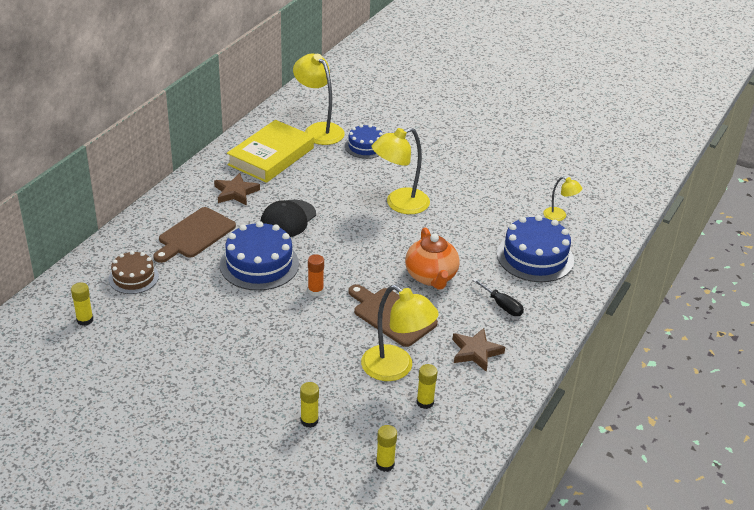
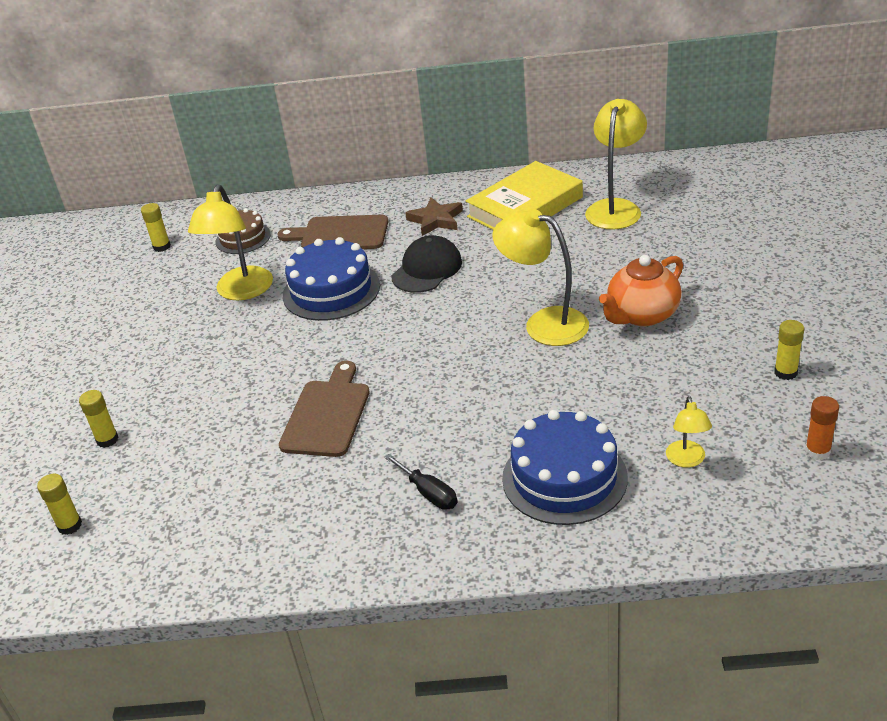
camera: 65 degrees right, 0 degrees up
yellow book [227,120,314,183] -> yellow book turned 45 degrees counterclockwise [466,161,583,230]
black cap [261,200,316,237] -> black cap turned 120 degrees clockwise [391,235,462,293]
orange glue stick [308,254,324,296] -> orange glue stick moved to [805,396,839,460]
blue cake [345,124,383,159] -> none
yellow lamp [361,285,439,381] -> yellow lamp moved to [188,184,273,300]
orange teapot [405,227,460,290] -> orange teapot moved to [599,255,683,327]
yellow glue stick [417,364,438,409] -> yellow glue stick moved to [774,320,804,380]
brown star [452,328,505,372] -> none
black screwdriver [472,278,524,316] -> black screwdriver turned 60 degrees counterclockwise [384,454,457,510]

